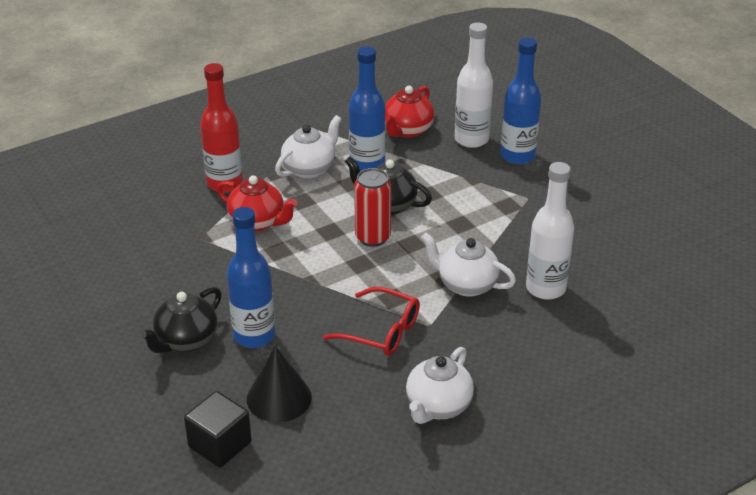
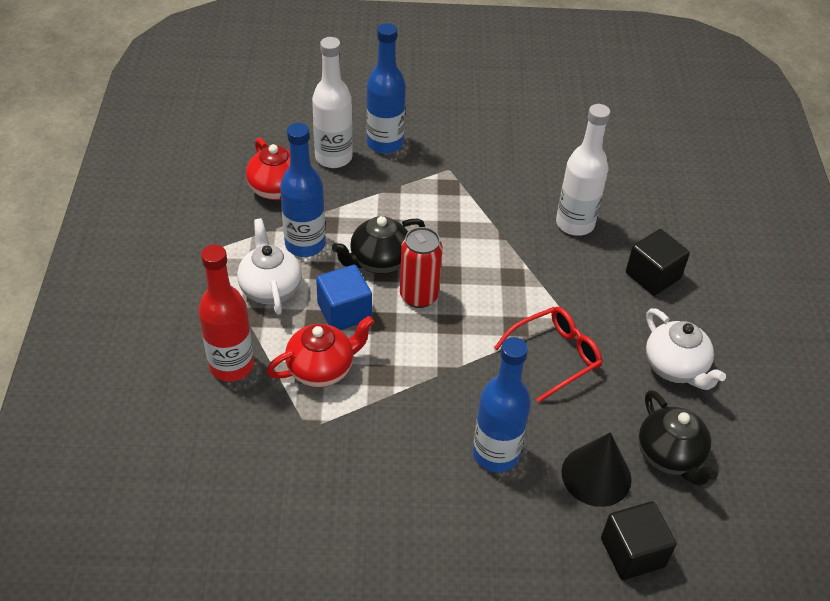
camera: 60 degrees left, 10 degrees up
black teapot [140,287,222,353] -> black teapot moved to [638,390,718,486]
white teapot [421,233,516,297] -> none
none -> blue cube [316,265,372,330]
none -> black cube [626,229,690,296]

